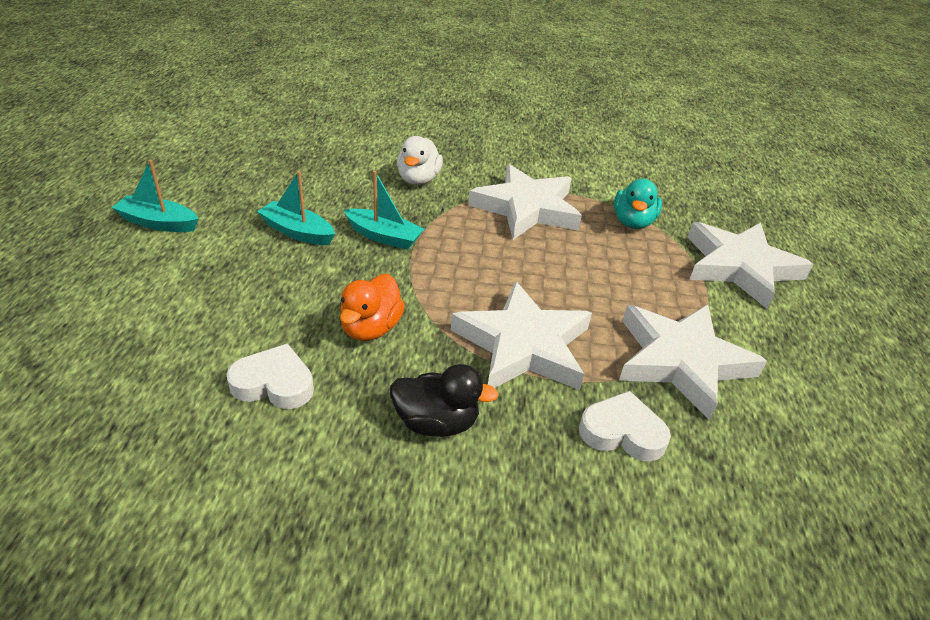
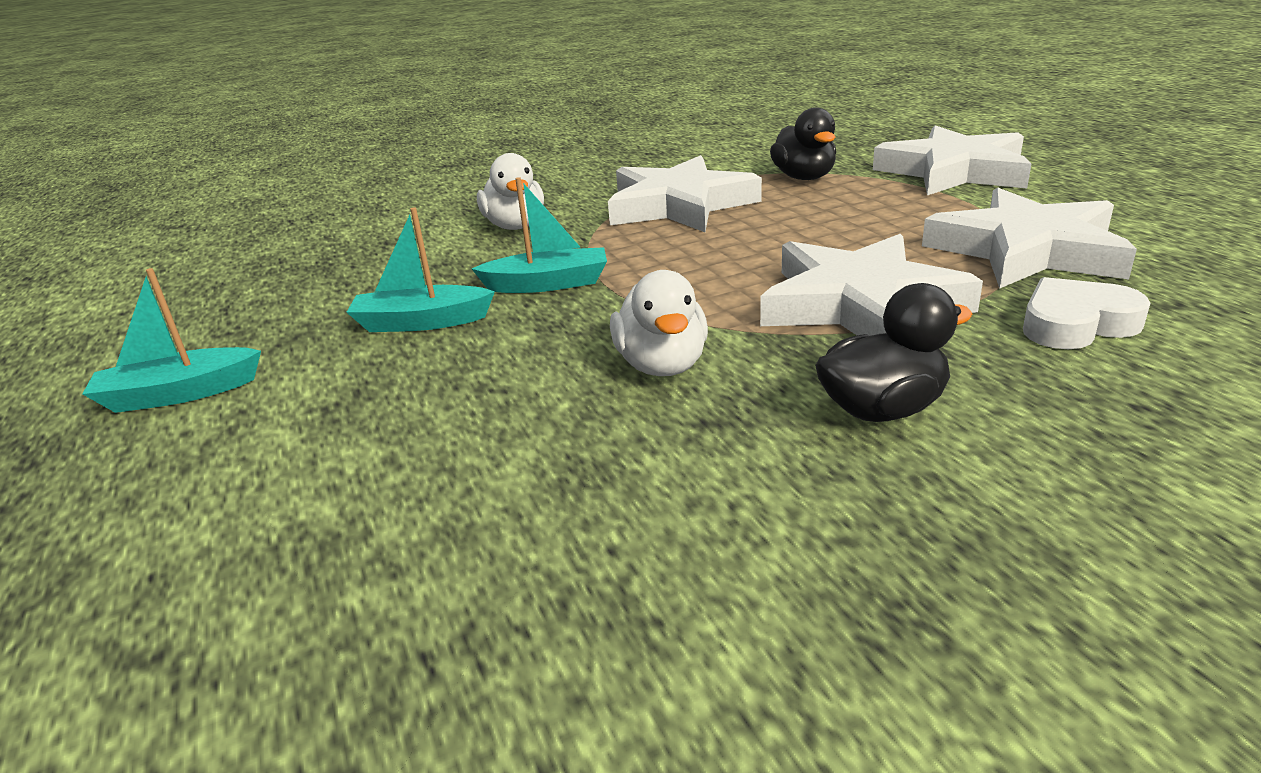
camera: 25 degrees left, 10 degrees down
white heart [226,344,314,409] -> none
orange duck [340,274,405,341] -> white duck [610,270,708,376]
turquoise duck [614,179,662,229] -> black duck [770,107,836,180]

